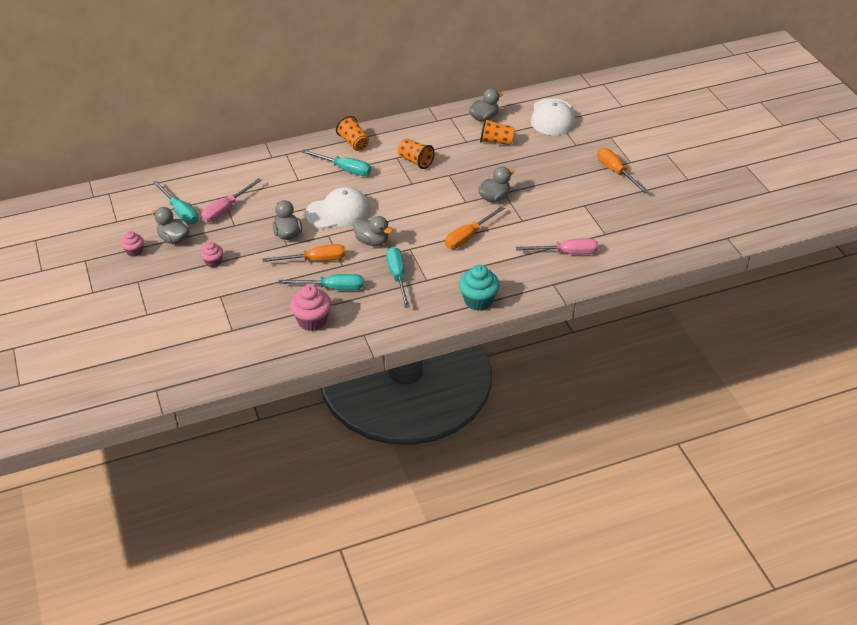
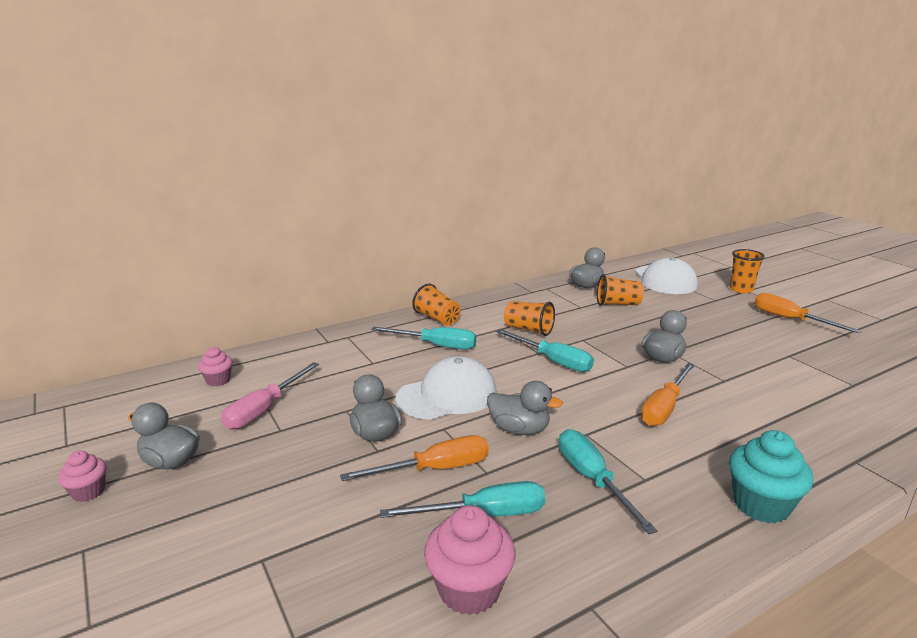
camera: 10 degrees left, 20 degrees down
turquoise screwdriver [153,180,198,224] -> turquoise screwdriver moved to [496,329,594,372]
pink cupcake [200,242,223,268] -> pink cupcake moved to [198,347,233,386]
pink screwdriver [516,238,598,254] -> none
none -> orange cup [730,249,765,293]

